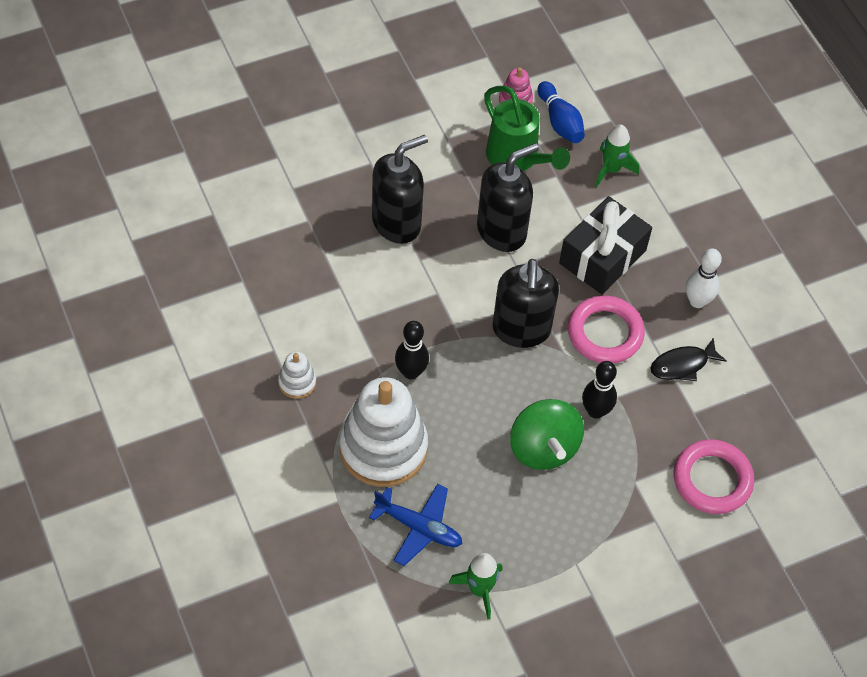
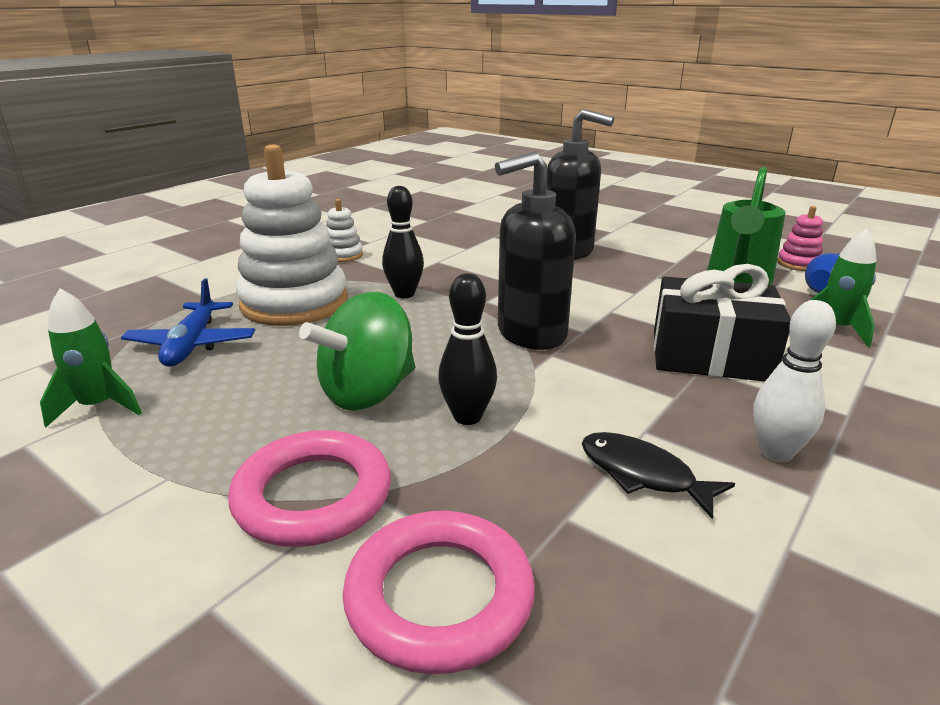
camera: 65 degrees right, 30 degrees down
black soap dispenser [477,143,539,252] -> none
pink ring [568,295,645,363] -> pink ring moved to [228,430,391,547]

